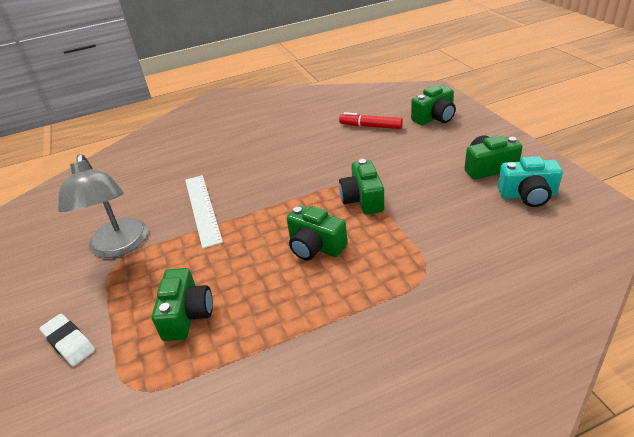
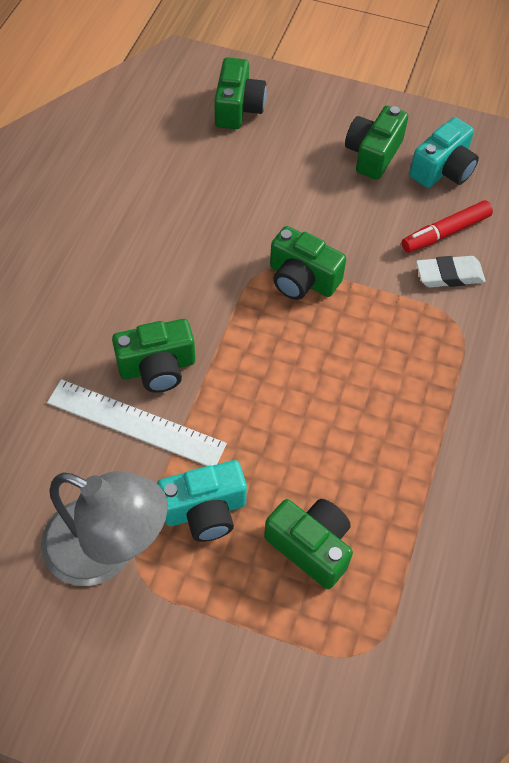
camera: 55 degrees left, 20 degrees up
white eraser [40,314,95,366] -> white eraser moved to [416,256,486,287]
green camera [287,206,347,260] -> green camera moved to [112,319,195,393]
red marker [339,112,403,129] -> red marker moved to [402,200,493,253]
none -> turquoise camera [157,460,247,542]

